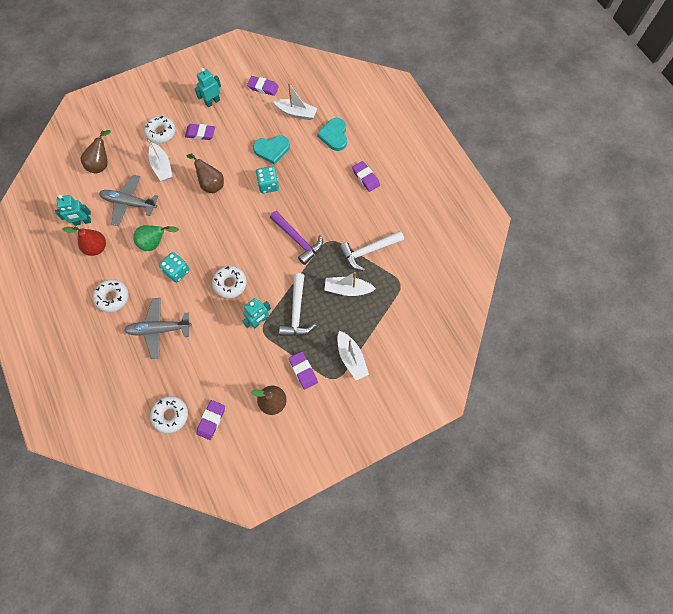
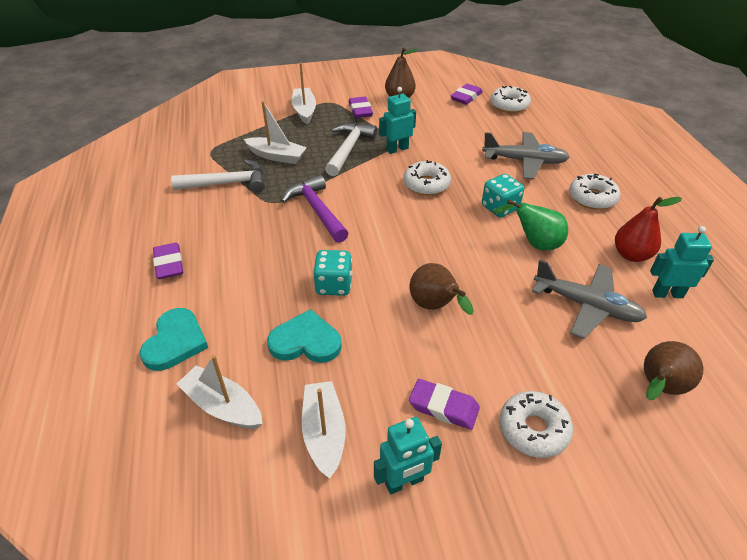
camera: 165 degrees left, 25 degrees down
white boat [146,137,173,181] -> white boat moved to [302,381,346,479]
purple eraser [247,76,279,96] -> none

